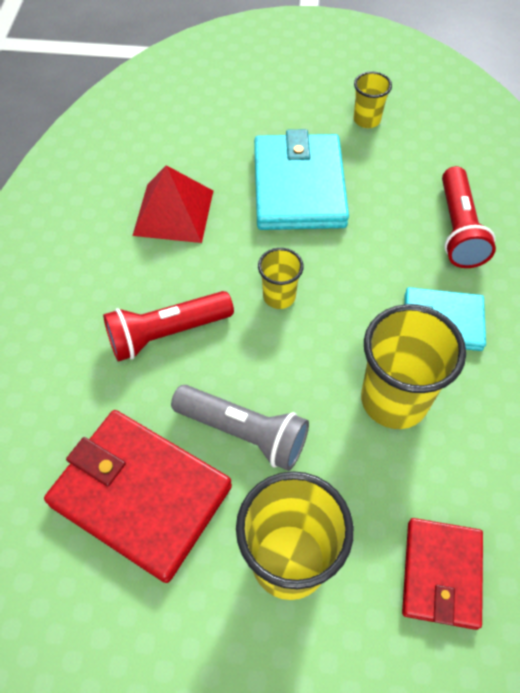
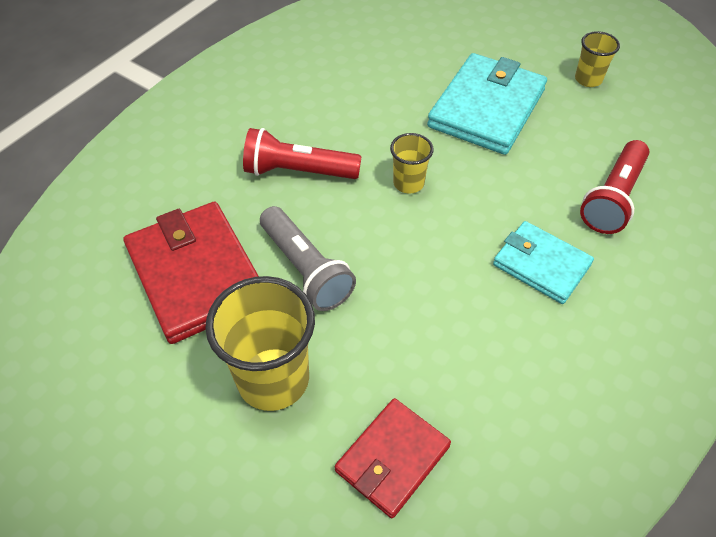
camera: 30 degrees right, 5 degrees down
red pyramid [132,165,213,243] -> none
yellow cup [361,304,466,429] -> none

